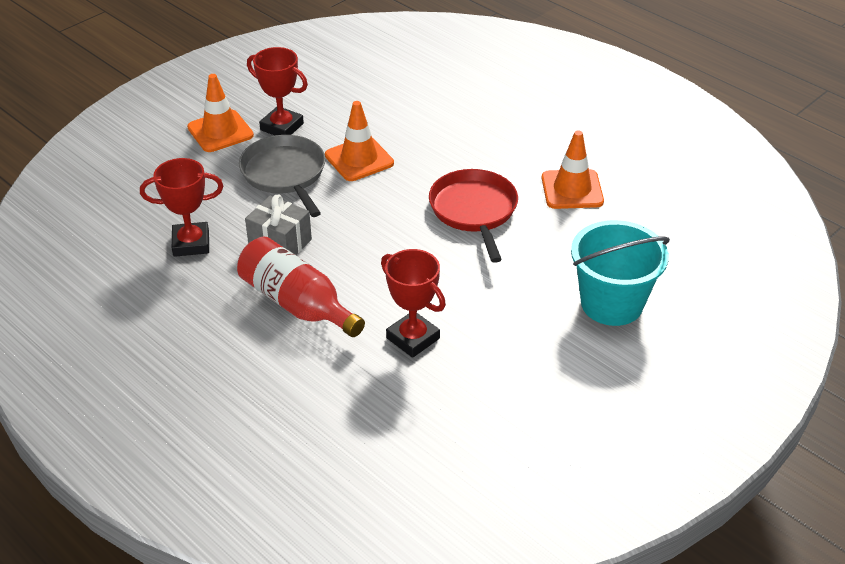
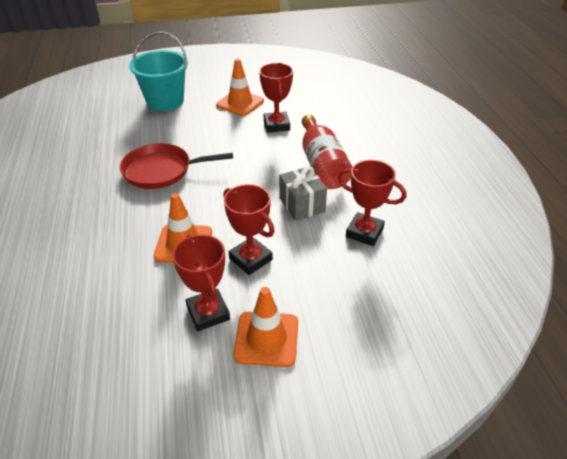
camera: 145 degrees left, 0 degrees up
grey pan [239,135,325,217] -> red trophy [223,184,275,275]
red pan [429,169,518,263] -> red pan turned 60 degrees clockwise [120,143,233,189]
orange traffic cone [542,130,604,209] -> orange traffic cone moved to [216,59,264,116]

